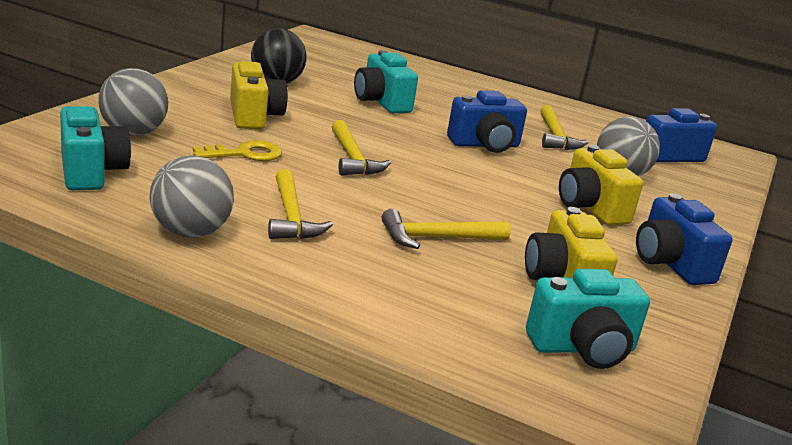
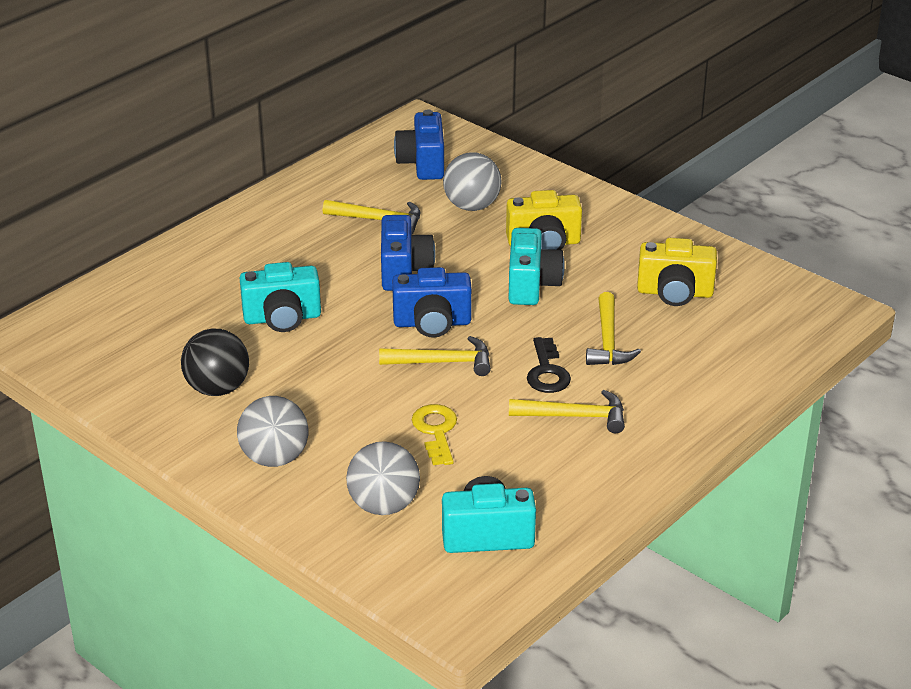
camera: 70 degrees left, 10 degrees up
grey ball [150,155,234,238] -> grey ball moved to [237,396,308,467]
yellow camera [230,61,288,129] -> none
turquoise camera [526,269,650,369] -> turquoise camera moved to [509,228,565,305]
blue camera [636,193,732,285] -> blue camera moved to [392,267,472,338]
none -> black key [527,337,571,393]

